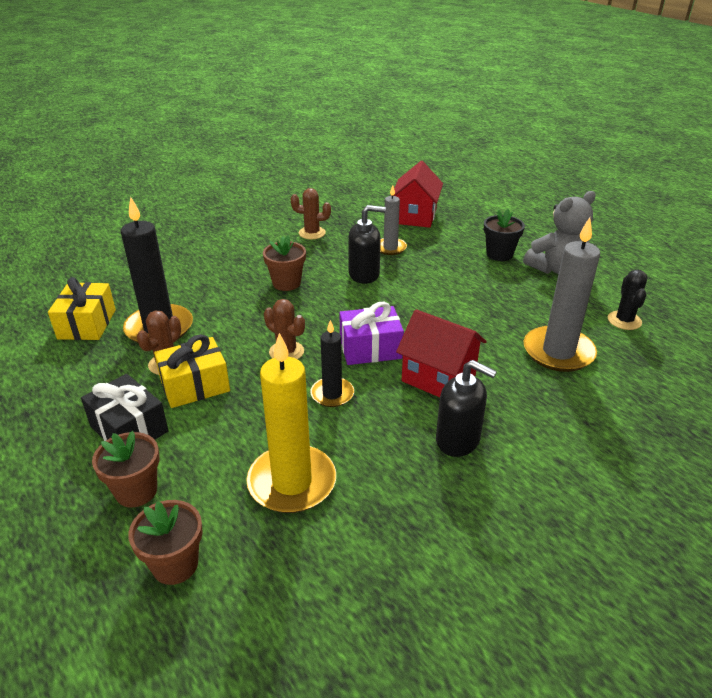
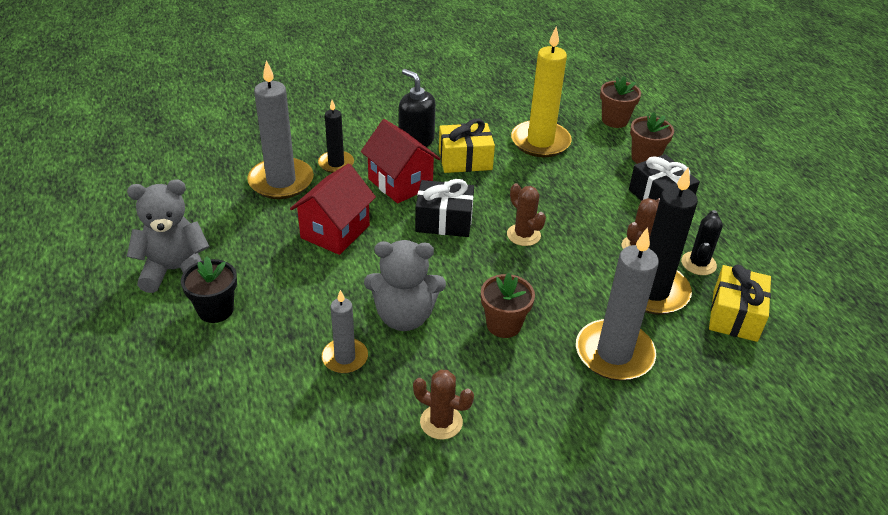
camera: 165 degrees left, 5 degrees up
yellow gift [154,334,230,408] -> yellow gift moved to [439,119,495,173]
black candle [310,320,354,407] -> black candle moved to [318,100,354,173]
purple gift [339,302,404,365] -> black gift [415,179,474,237]
black soap dispenser [348,205,386,284] -> grey teddy bear [364,240,446,331]
red house [391,161,443,228] -> red house moved to [290,163,376,255]
black cactus [608,270,647,330] -> black cactus moved to [681,210,723,275]
none -> grey candle [576,227,659,381]

